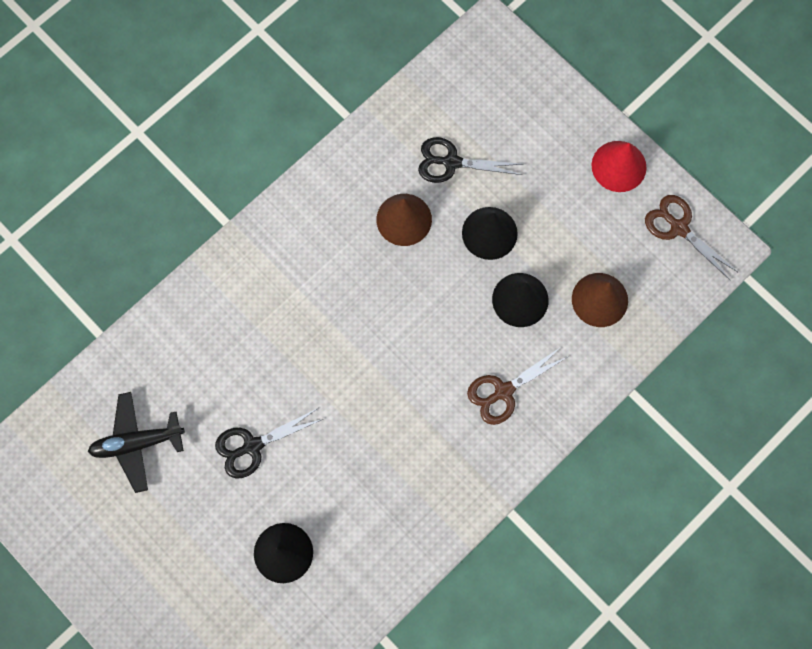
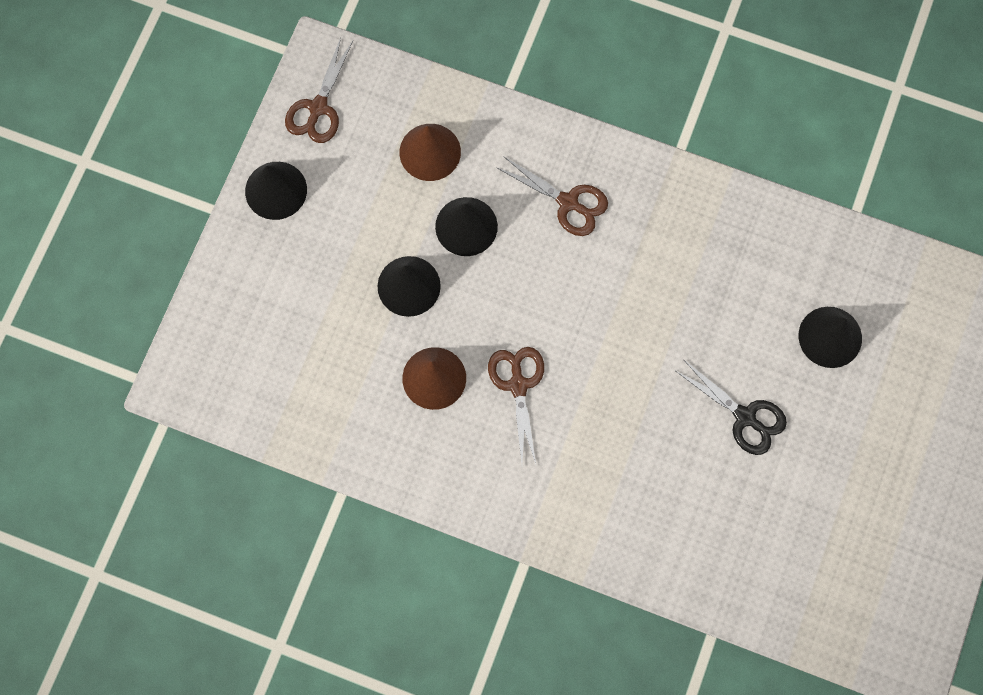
camera: 115 degrees left, 0 degrees up
black plane [88,392,185,493] -> none
black scissors [418,137,522,183] -> none
red cone [592,141,647,192] -> black cone [245,162,307,220]
none -> brown scissors [488,347,544,464]

